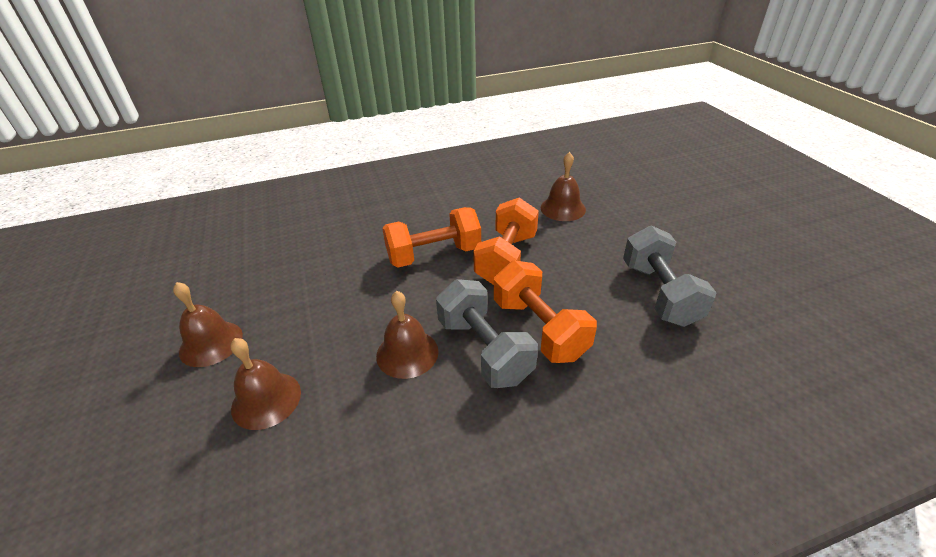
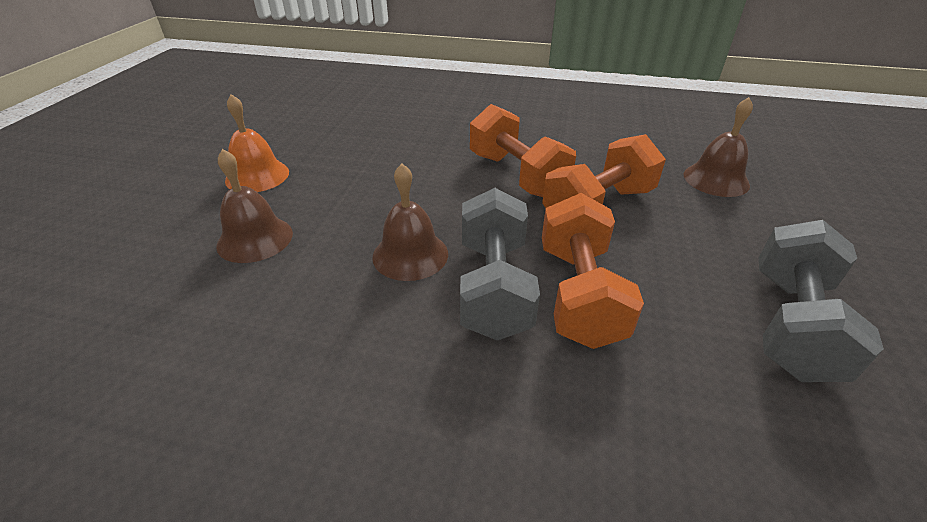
camera: 30 degrees right, 0 degrees up
brown bell [173,282,243,367] -> orange bell [225,94,289,192]
orange dumbbell [382,207,481,268] -> orange dumbbell turned 45 degrees clockwise [470,104,576,197]

